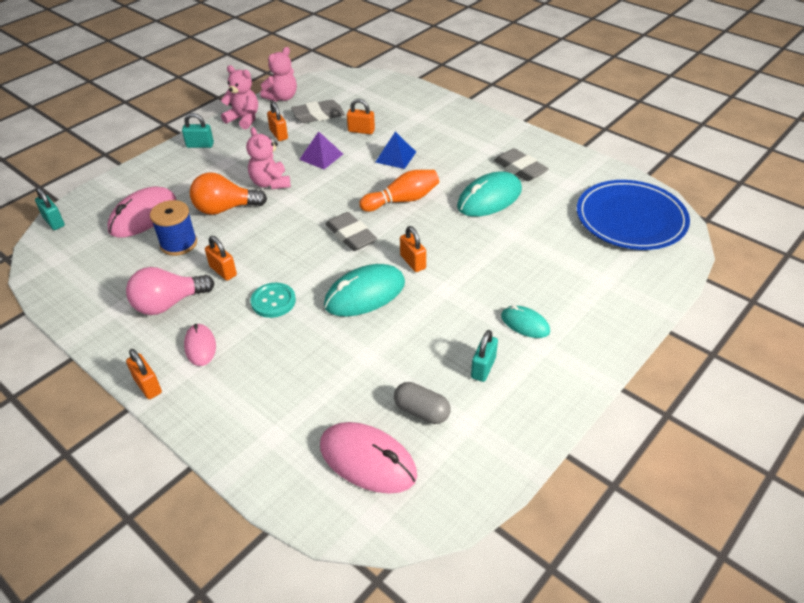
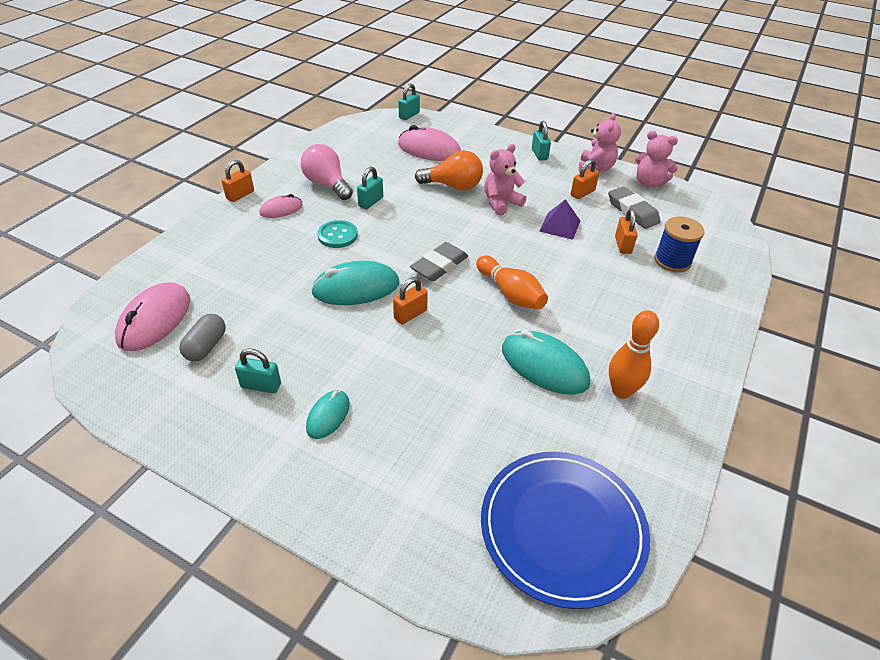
camera: 75 degrees right, 0 degrees up
blue spool [150,200,197,256] -> blue spool moved to [654,217,705,272]
orange light bulb [190,172,267,215] -> orange light bulb turned 120 degrees clockwise [415,150,483,190]
orange padlock [205,236,237,281] -> turquoise padlock [357,167,383,209]
turquoise mouse [324,264,405,316] -> turquoise mouse turned 60 degrees counterclockwise [311,261,399,305]
blue pyramid [375,132,416,169] -> none
grey eraser [494,148,549,181] -> orange bowling pin [609,310,659,399]

